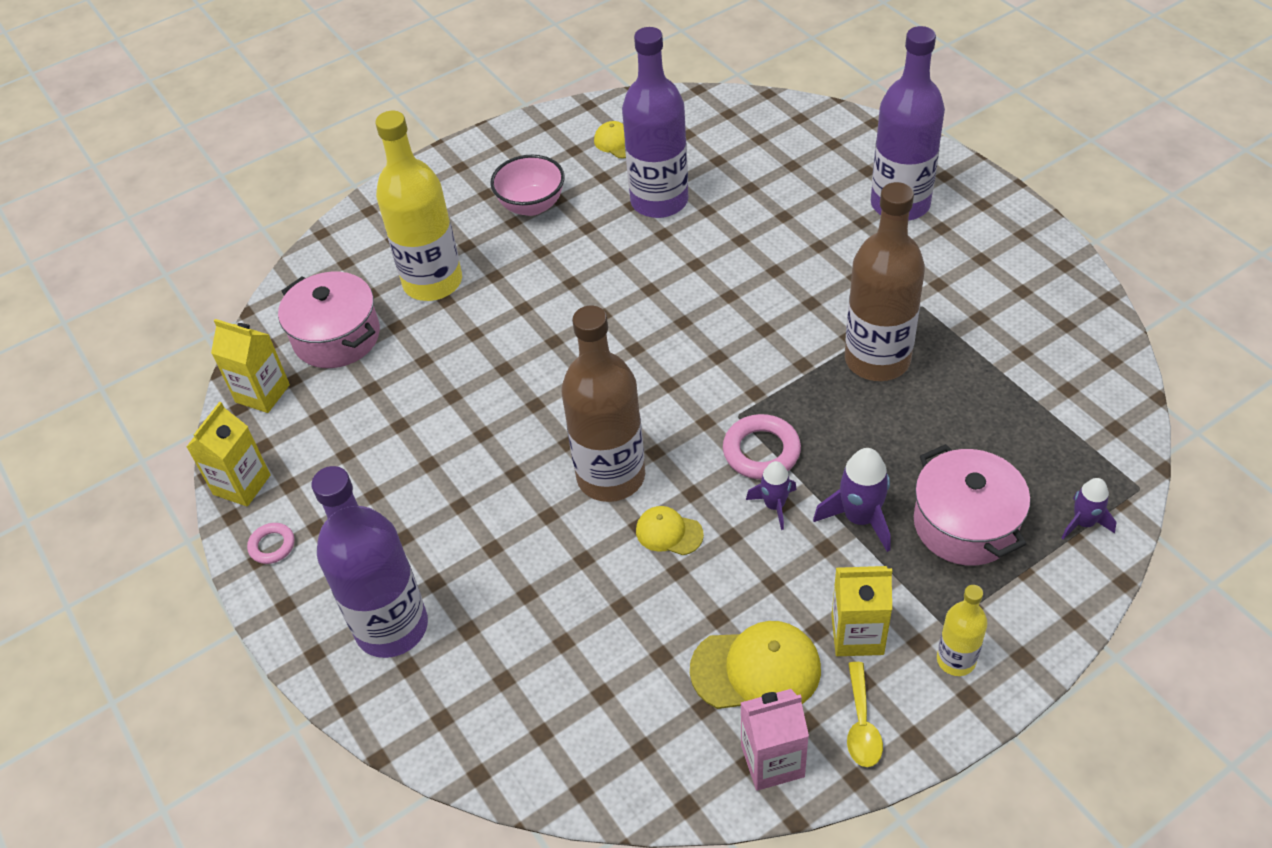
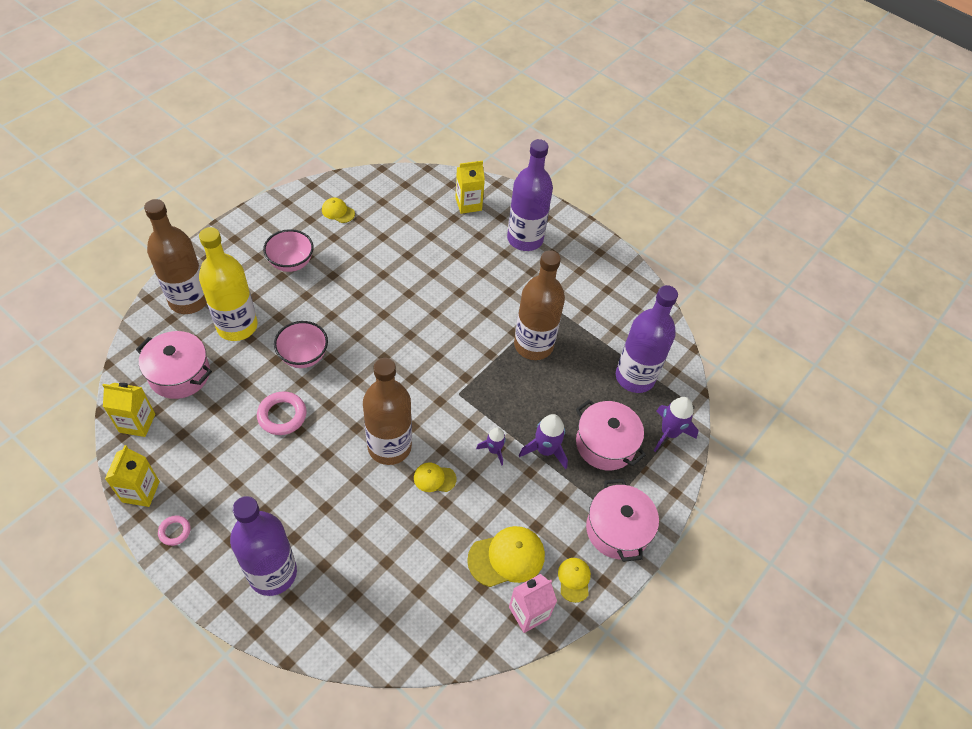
camera: 25 degrees left, 5 degrees up
purple bottle [622,27,689,218] -> purple bottle moved to [616,285,678,393]
pink ring [723,414,801,479] -> pink ring moved to [257,391,307,435]
yellow carton [831,566,892,656] -> yellow carton moved to [455,161,485,214]
yellow spoon [847,662,883,767] -> yellow cap [558,558,591,603]
yellow bottle [937,585,988,676] -> pink pot [586,479,659,562]
purple rocket [1062,478,1117,540] -> purple rocket [654,397,698,452], size x1.55
none -> brown bottle [144,199,207,314]
none -> pink bowl [274,321,328,368]

